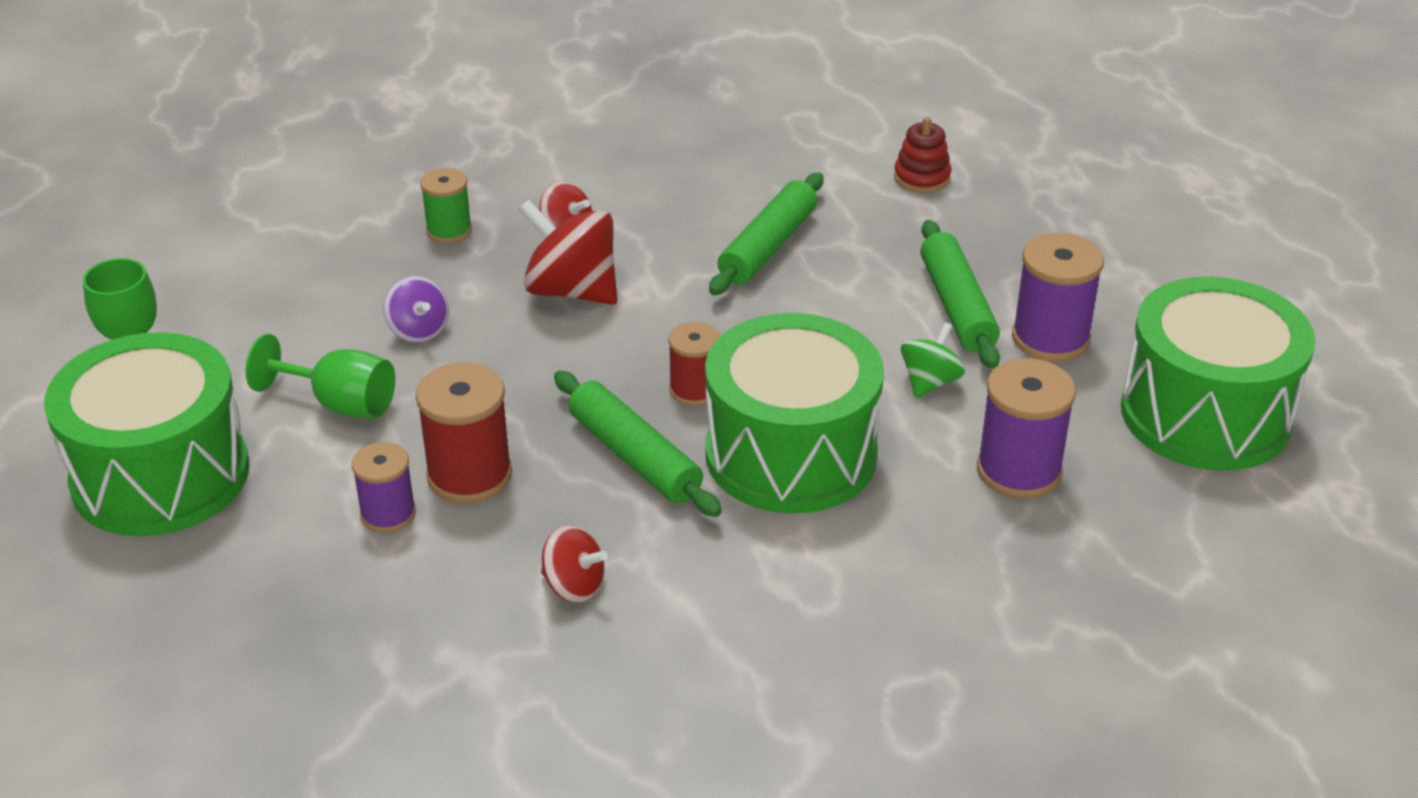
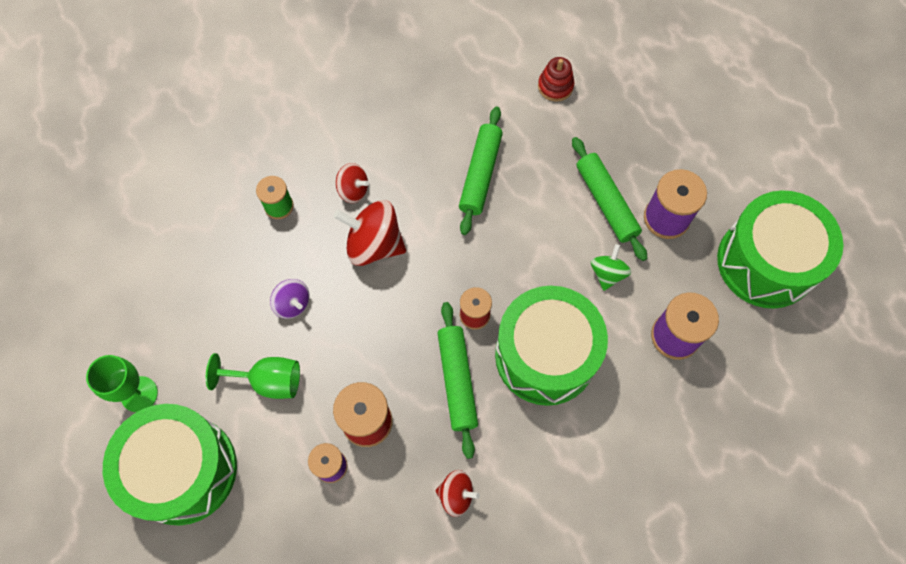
camera: 15 degrees left, 30 degrees up
green rolling pin [554,371,722,517] -> green rolling pin turned 45 degrees clockwise [437,302,478,459]

